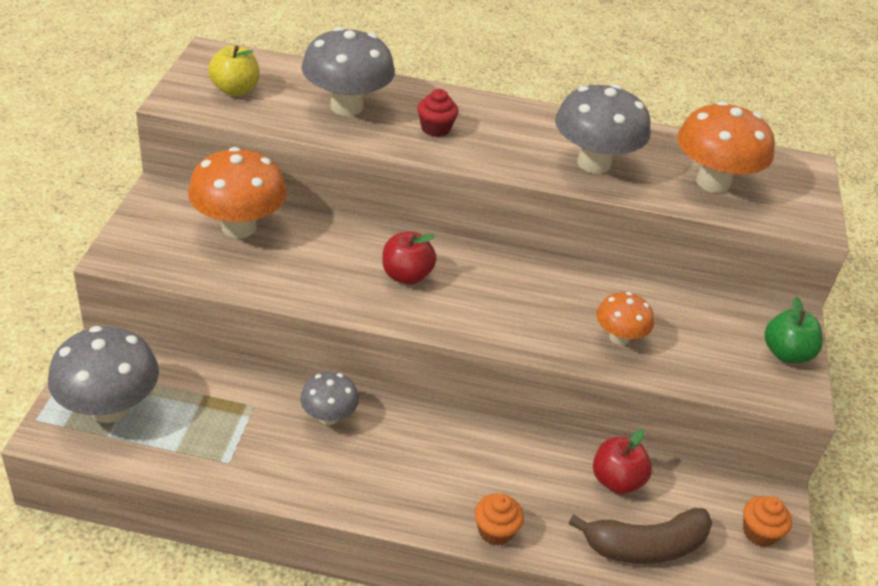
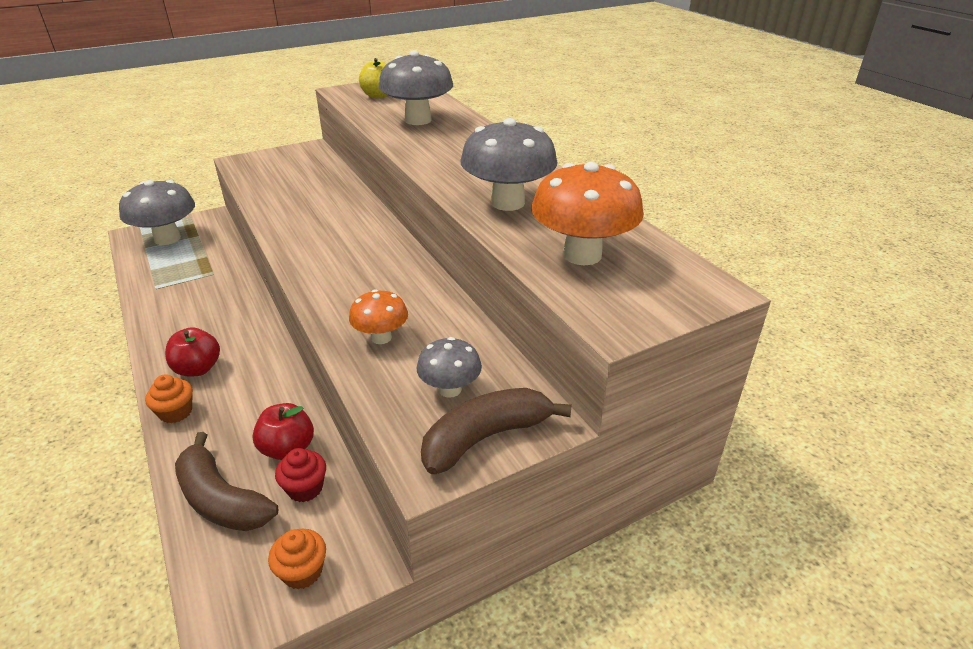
camera: 55 degrees right, 5 degrees down
orange mushroom [188,147,287,238] -> none
grey mushroom [300,372,359,425] -> grey mushroom moved to [417,337,482,398]
red apple [382,231,437,285] -> red apple moved to [165,327,220,377]
red cupcake [417,89,459,137] -> red cupcake moved to [275,448,326,502]
green apple [764,296,823,363] -> brown banana [421,388,572,474]

